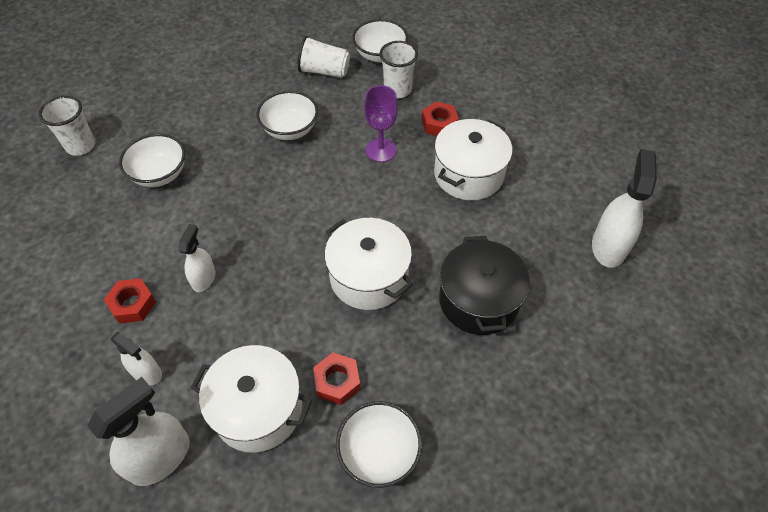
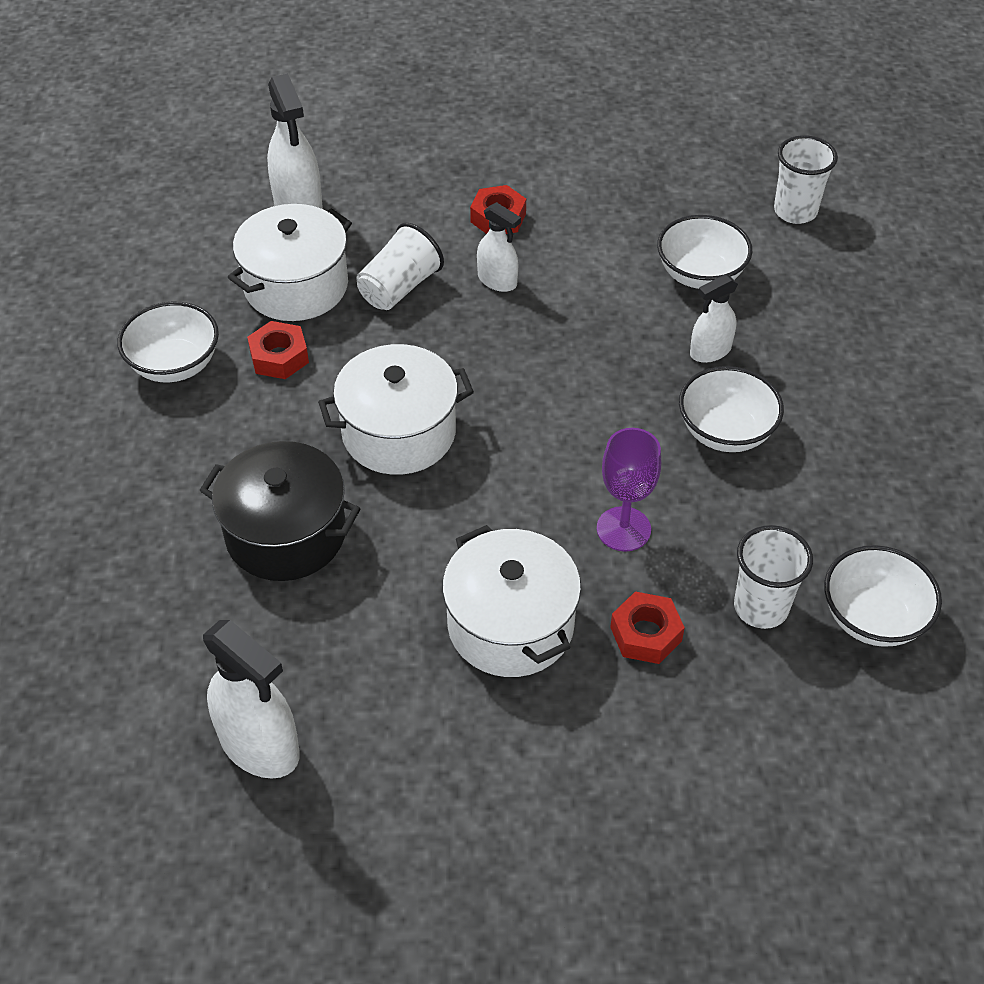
camera: 115 degrees right, 5 degrees down
white spray bottle [111,332,162,385] -> white spray bottle moved to [690,274,738,363]
white cup [298,36,350,78] -> white cup moved to [356,223,444,310]

